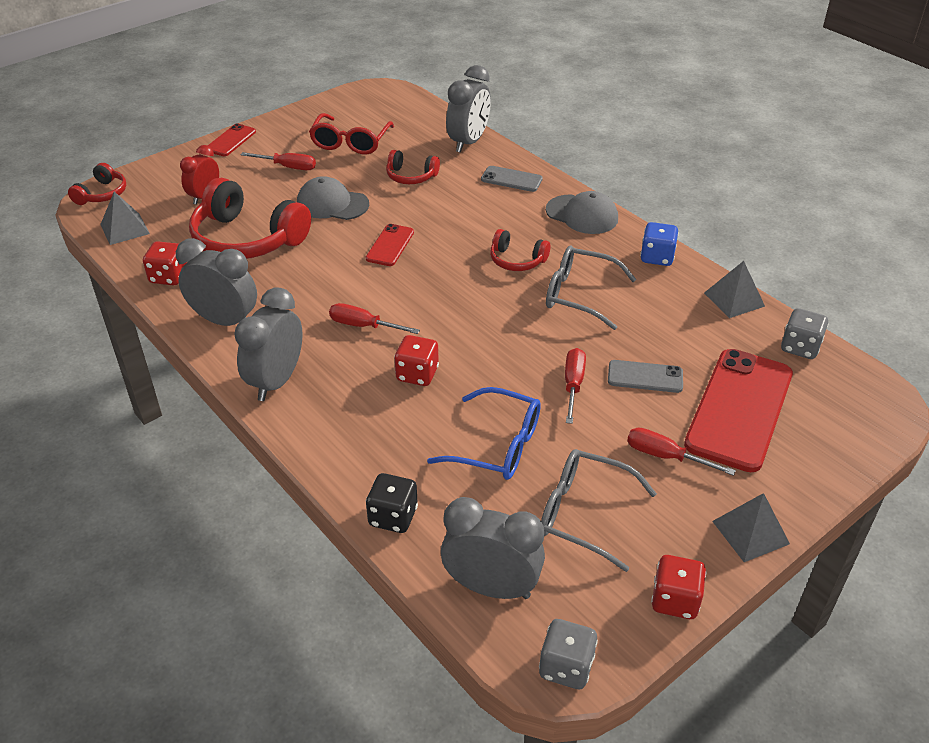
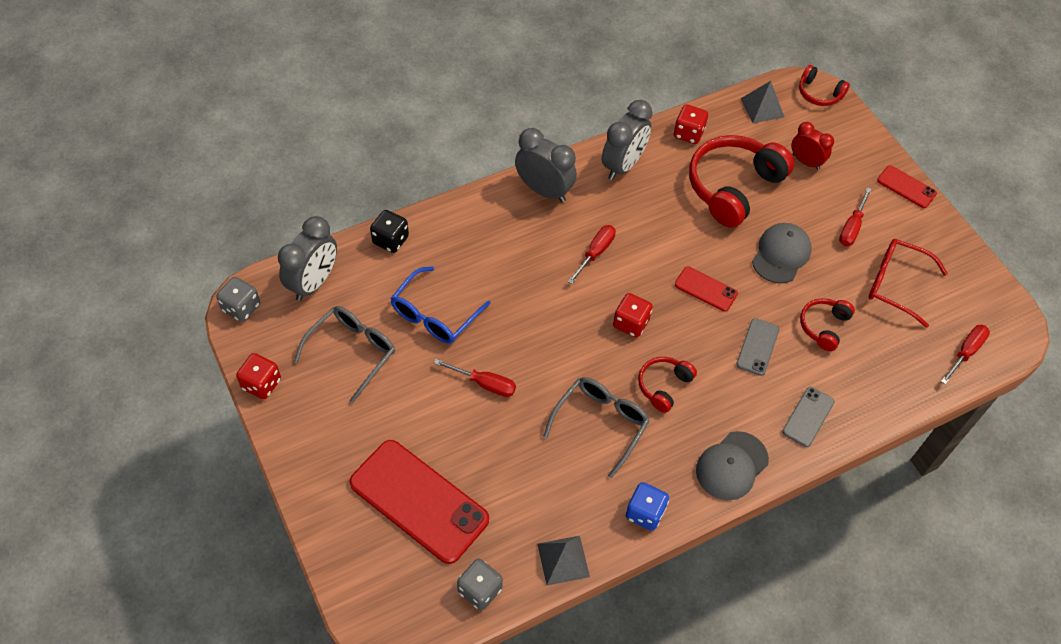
camera: 100 degrees right, 15 degrees up
red dice [394,335,439,386] -> red dice moved to [613,293,653,338]
grey clock [446,65,491,153] -> none
grey phone [608,360,683,393] -> grey phone moved to [736,318,779,376]
red screwdriver [627,428,736,476] -> red screwdriver moved to [941,325,990,385]
grey pyramid [712,493,790,562] -> none

